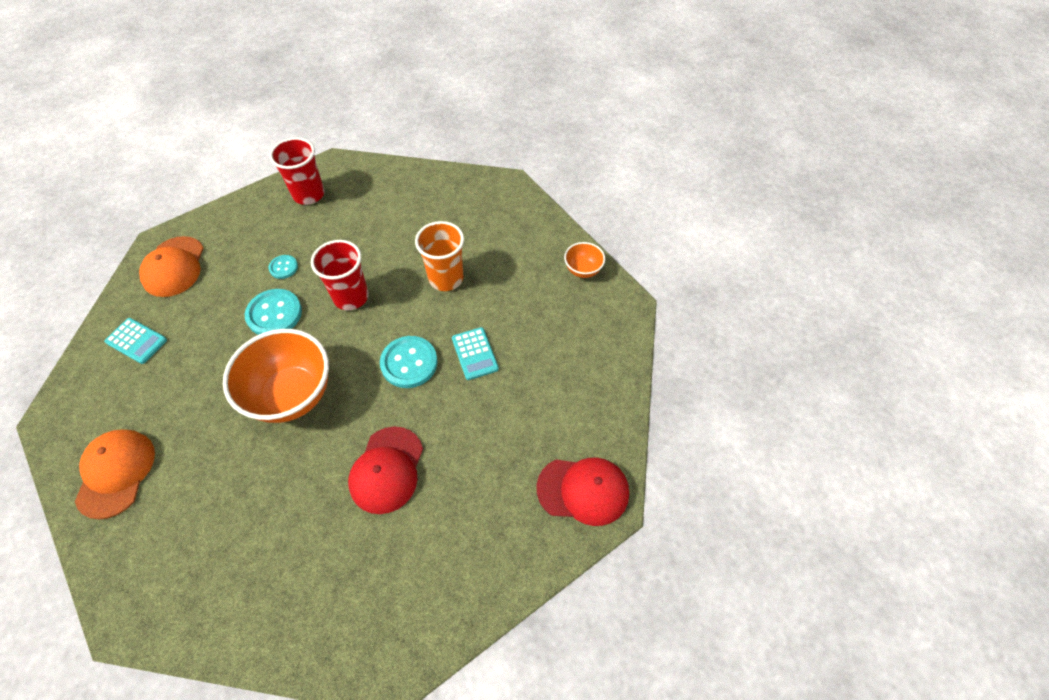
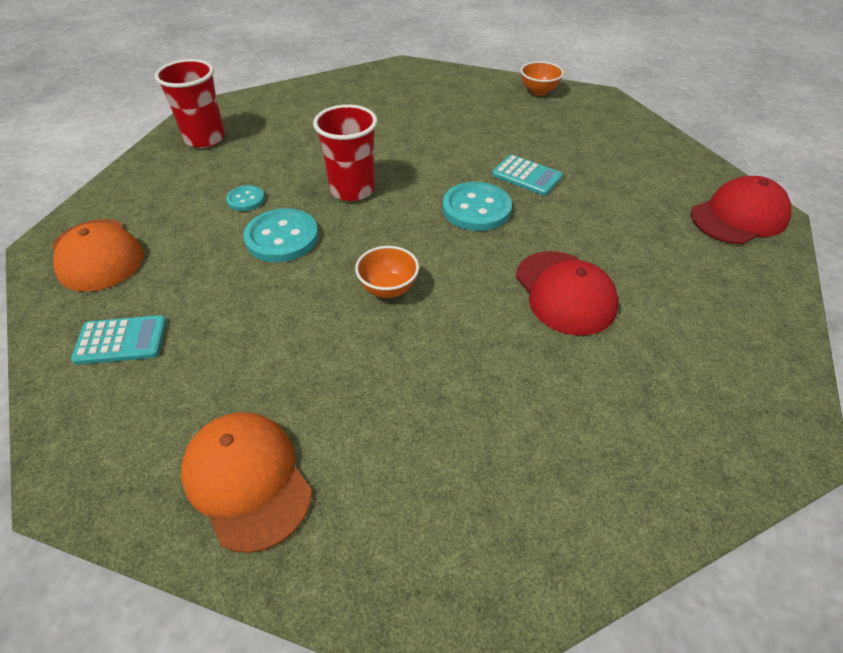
camera: 35 degrees left, 10 degrees down
orange bowl [223,329,329,423] -> orange bowl [355,246,419,298], size x0.47
orange cup [415,221,464,291] -> none

